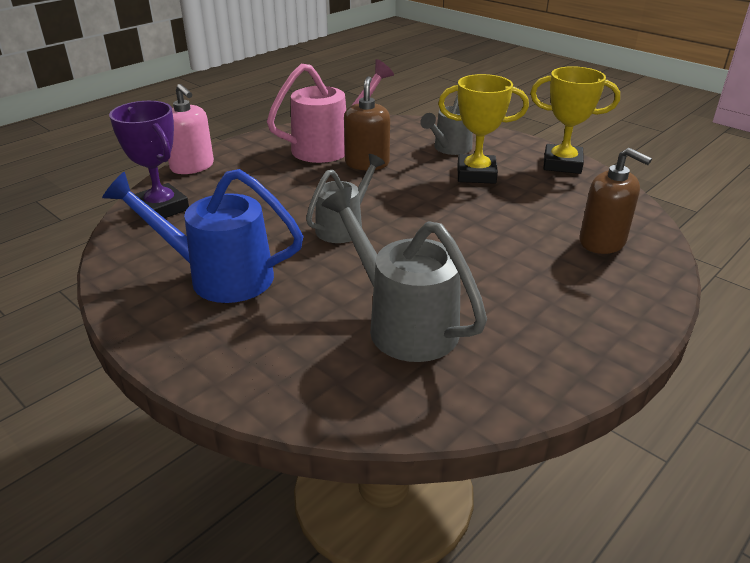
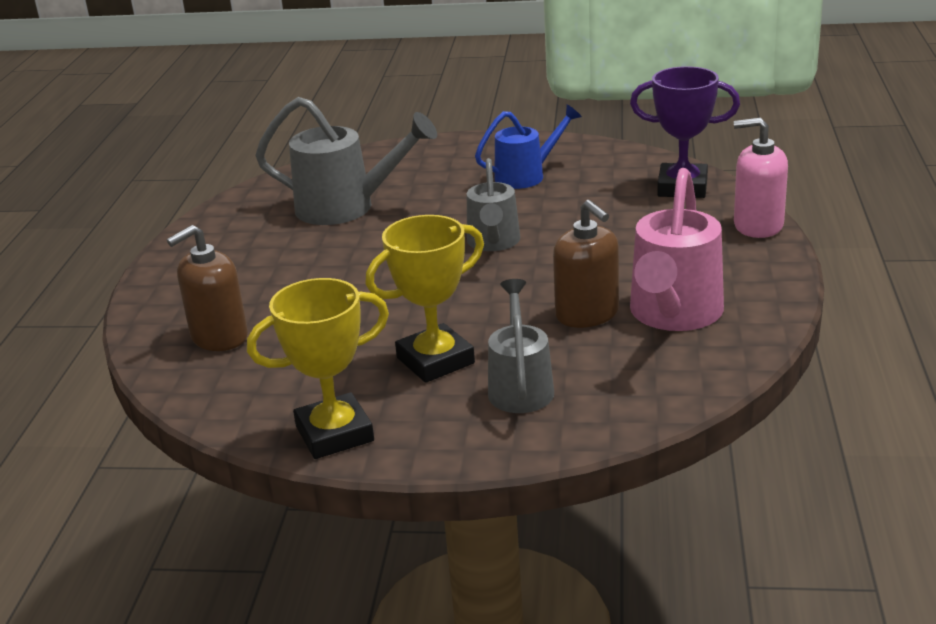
camera: 145 degrees right, 5 degrees down
blue watering can [102,169,303,303] -> blue watering can [475,104,582,189], size x0.65
brown soap dispenser [580,148,652,254] -> brown soap dispenser turned 45 degrees counterclockwise [167,225,248,351]

